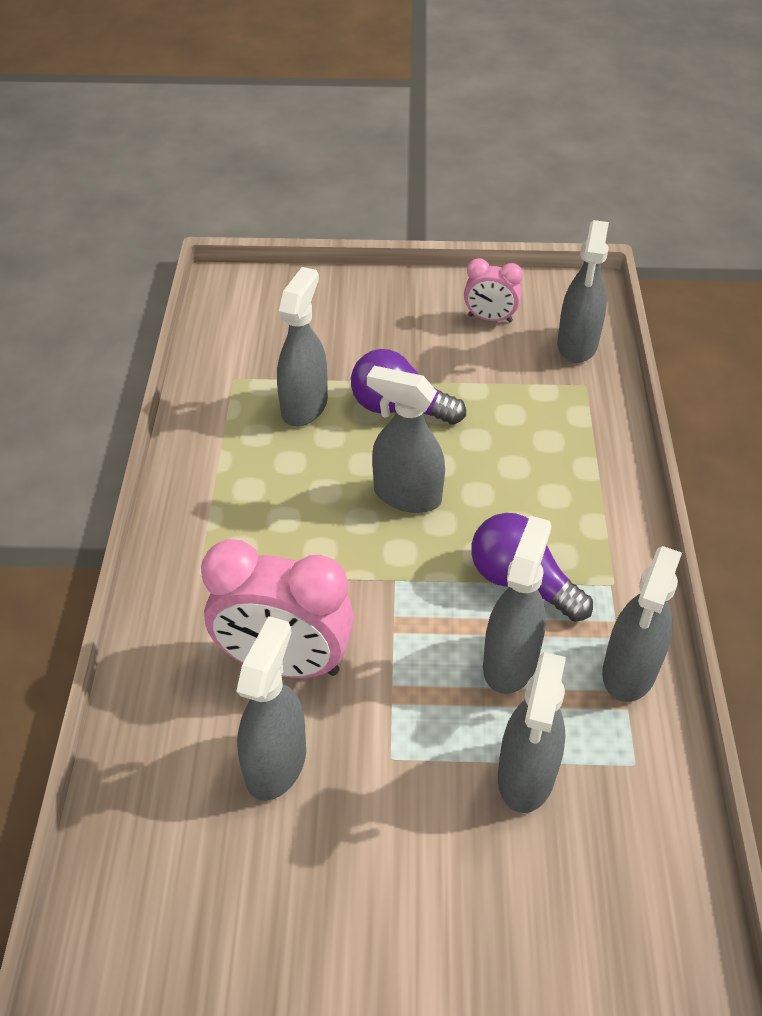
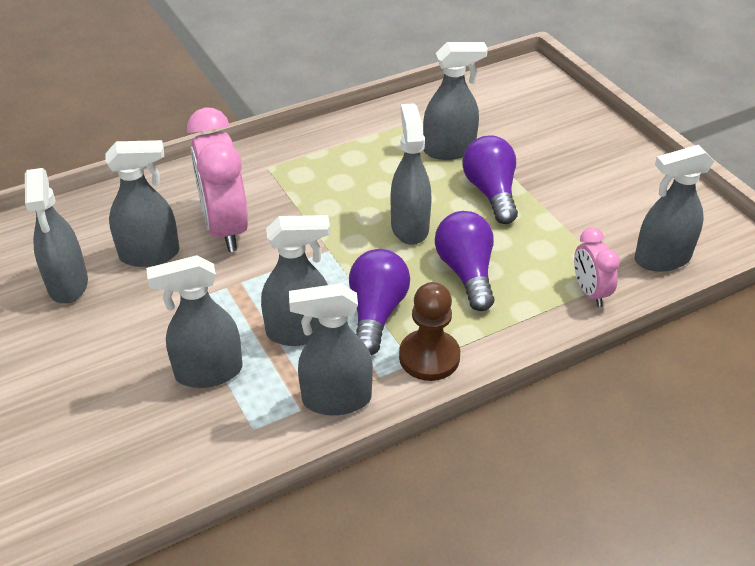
camera: 60 degrees right, 5 degrees down
pink clock [464,258,523,322] -> pink clock moved to [574,227,620,307]
none -> grey spray bottle [25,168,88,304]
none -> brown pawn [399,282,460,381]
none -> purple light bulb [435,211,494,311]

